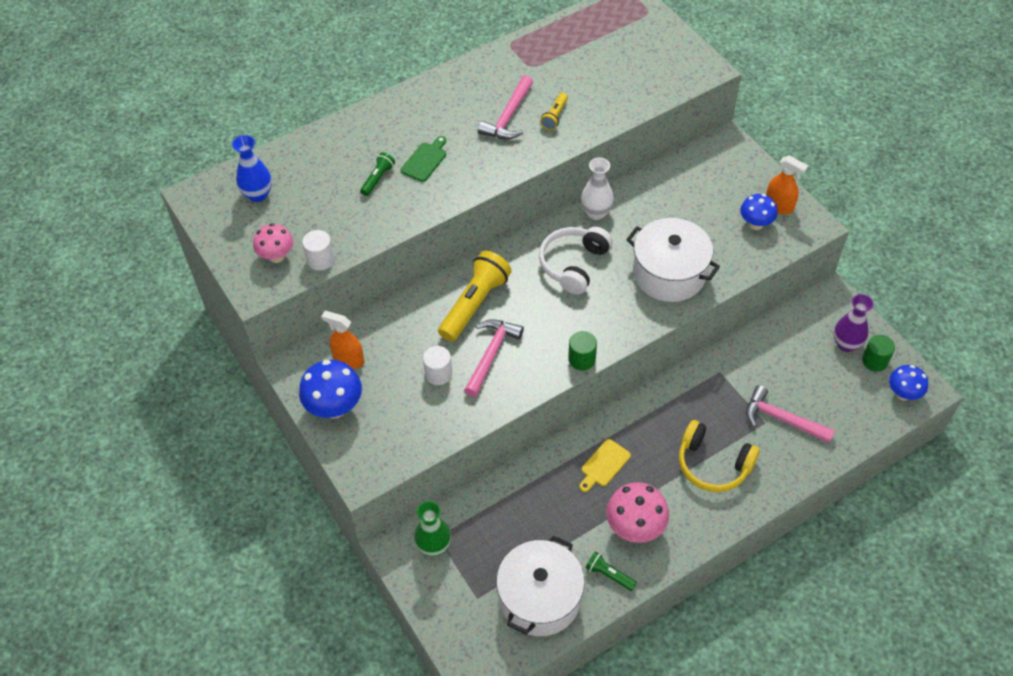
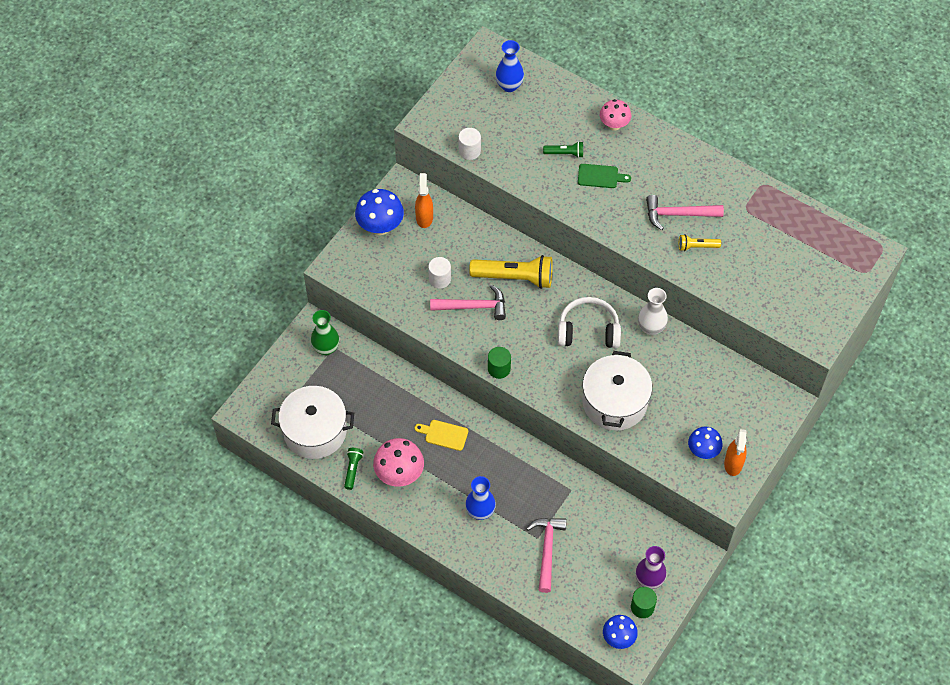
camera: 65 degrees right, 5 degrees up
pink mushroom [253,223,293,263] -> pink mushroom moved to [600,99,631,131]
yellow headphones [679,420,760,492] -> blue vase [465,476,496,520]

